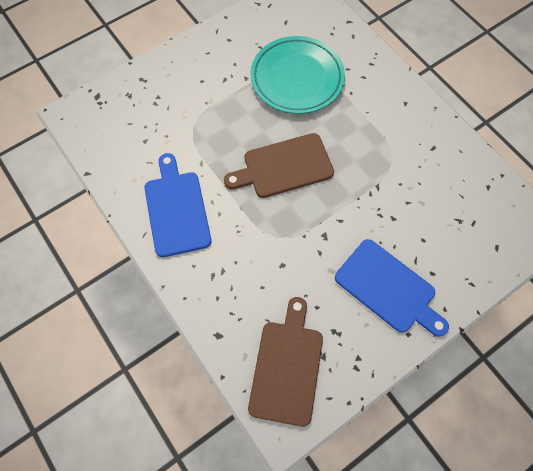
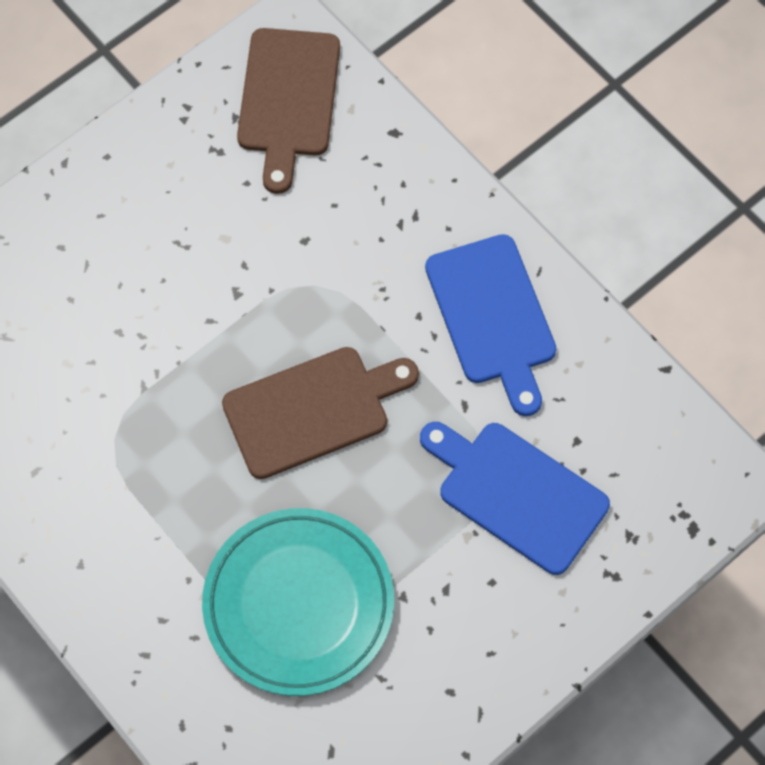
camera: 175 degrees right, 0 degrees up
blue cutting board [335,239,449,337] -> blue cutting board moved to [420,422,610,575]

